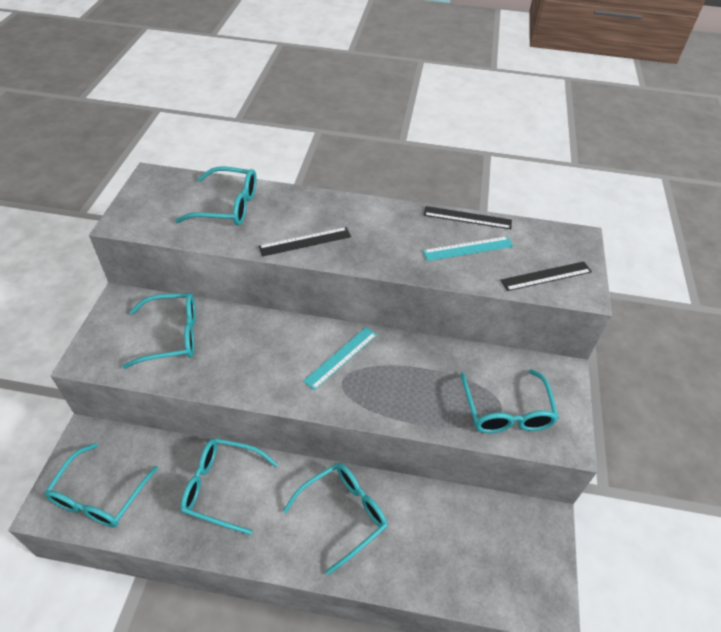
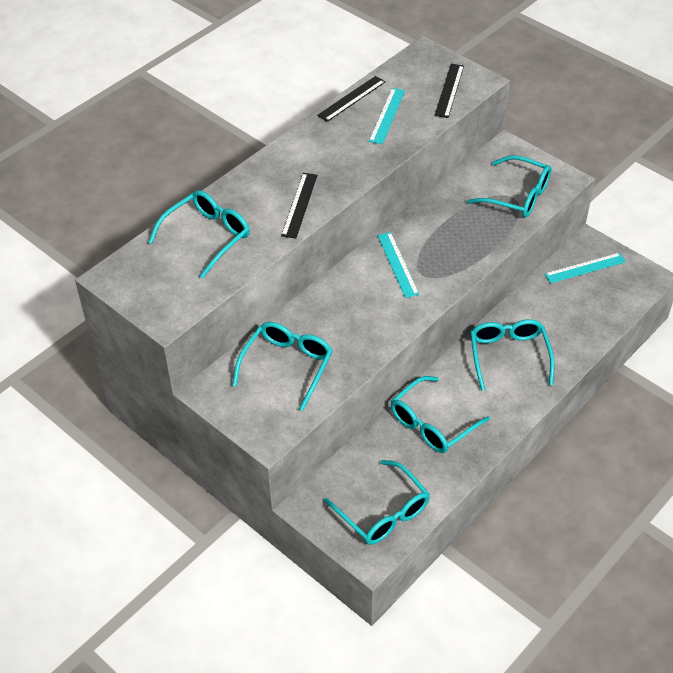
camera: 55 degrees left, 0 degrees up
none -> turquoise ruler [545,253,626,283]

